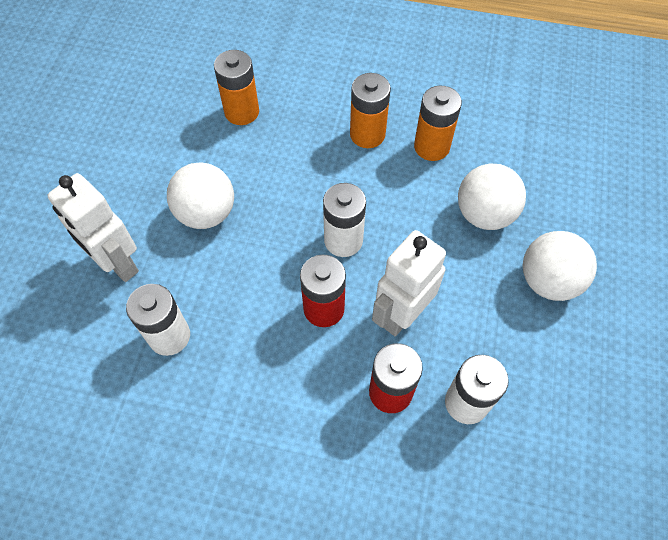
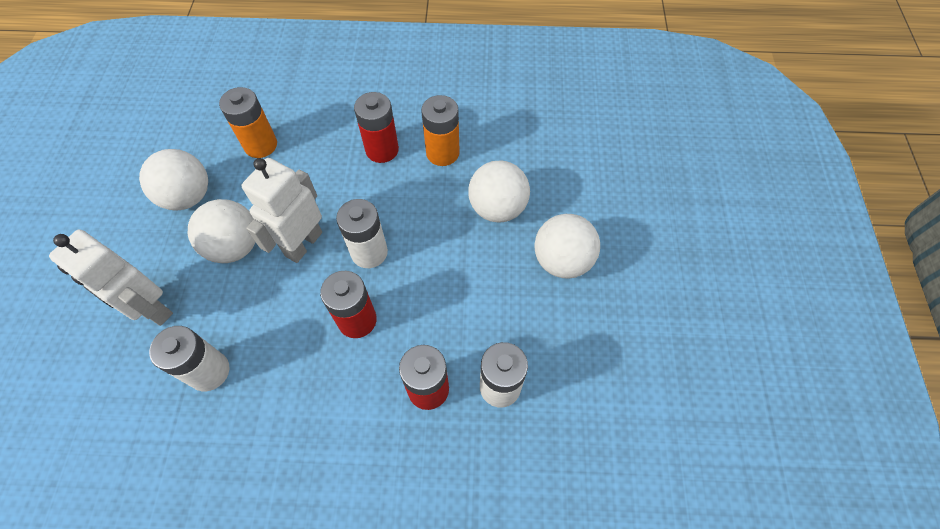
camera: 10 degrees left, 0 degrees up
orange battery [350,73,391,148] -> red battery [354,92,399,163]
white robot [372,230,446,336] -> white robot moved to [241,158,322,263]
none -> white ball [139,149,208,211]

